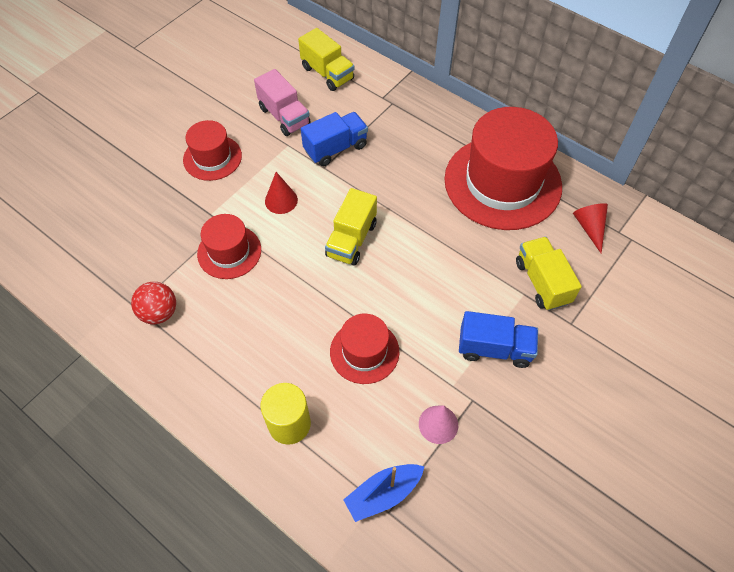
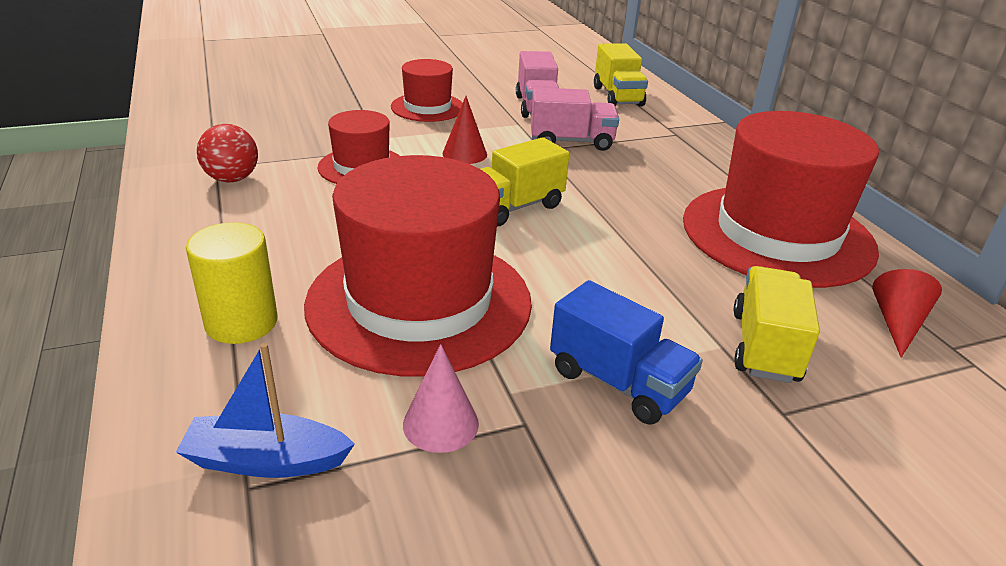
camera: 30 degrees right, 25 degrees down
blue truck [301,112,368,166] -> pink truck [531,87,619,151]
red hat [330,314,399,384] -> red hat [304,155,532,377], size x1.95

